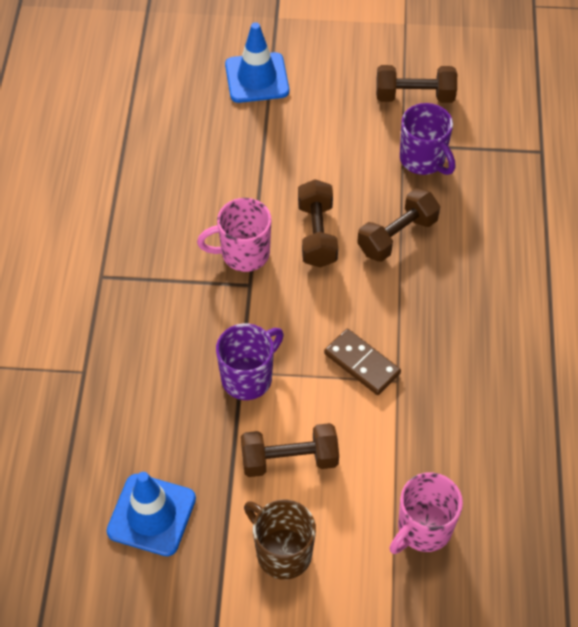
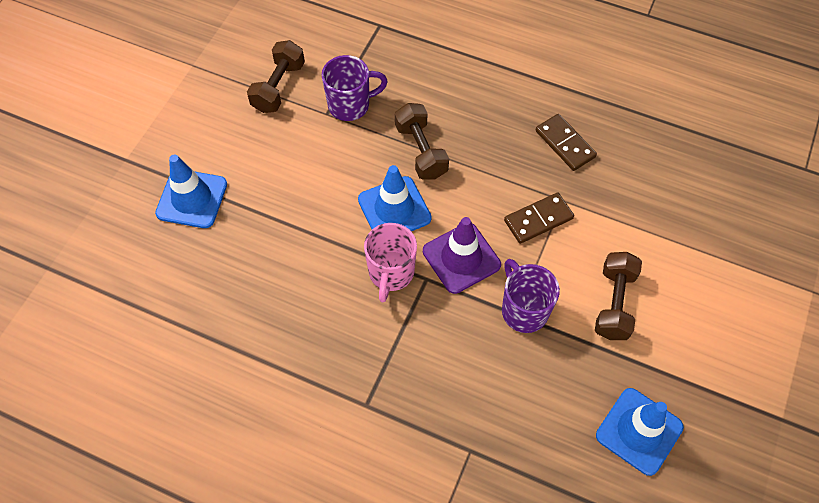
camera: 70 degrees left, 5 degrees up
brown mug [244,500,316,580] -> none
brown dumbbell [298,179,338,267] -> blue traffic cone [358,165,432,231]
pink mug [389,472,463,554] -> none
none -> purple traffic cone [423,217,501,294]
none -> brown domino [536,114,597,171]

